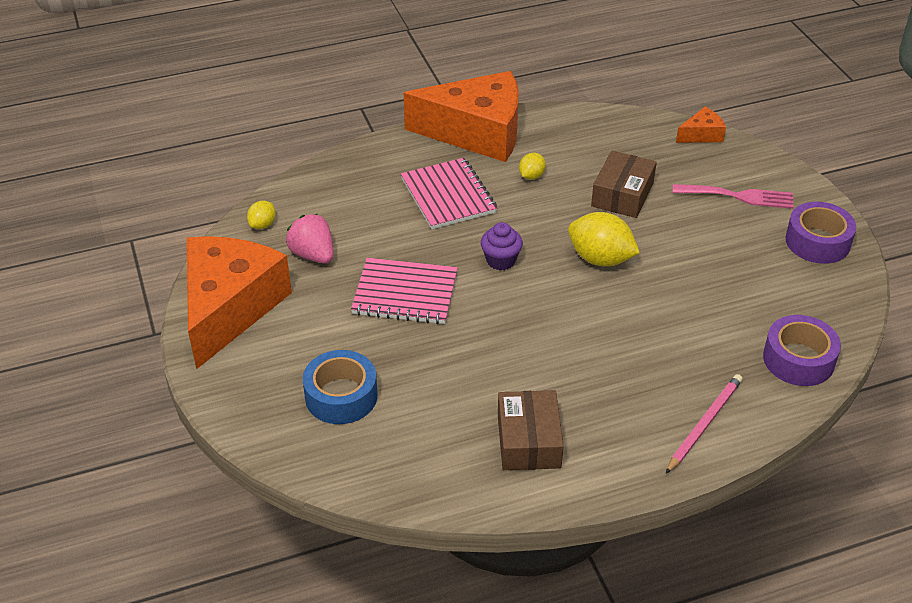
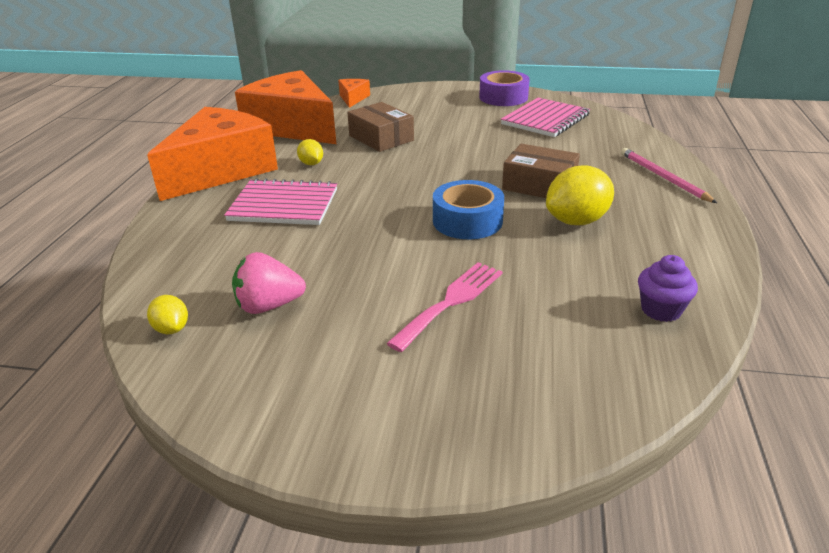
camera: 60 degrees left, 10 degrees down
orange cheese [186,236,292,369] -> orange cheese moved to [235,70,336,144]
blue tape [303,350,377,424] -> blue tape moved to [433,180,504,239]
pink notebook [351,258,458,324] -> pink notebook moved to [501,98,590,137]
purple cupcake [481,222,523,270] -> purple cupcake moved to [638,255,698,322]
brown box [498,390,564,470] -> brown box moved to [502,144,580,198]
yellow lemon [568,212,640,267] -> yellow lemon moved to [546,165,614,225]
pink fork [673,184,794,209] -> pink fork moved to [386,262,502,352]
purple tape [763,315,841,386] -> none

